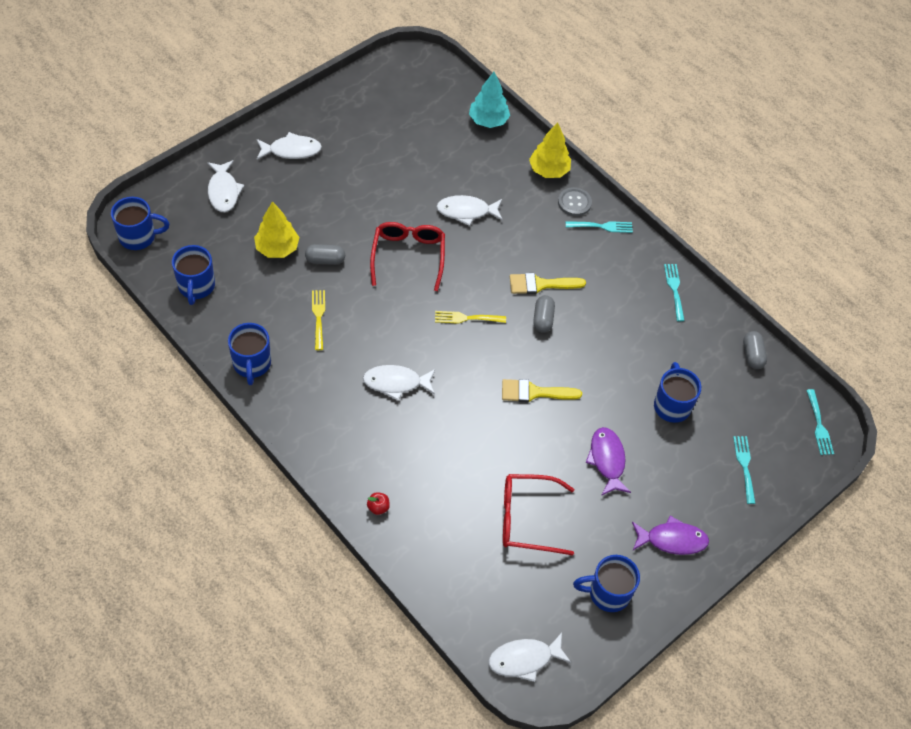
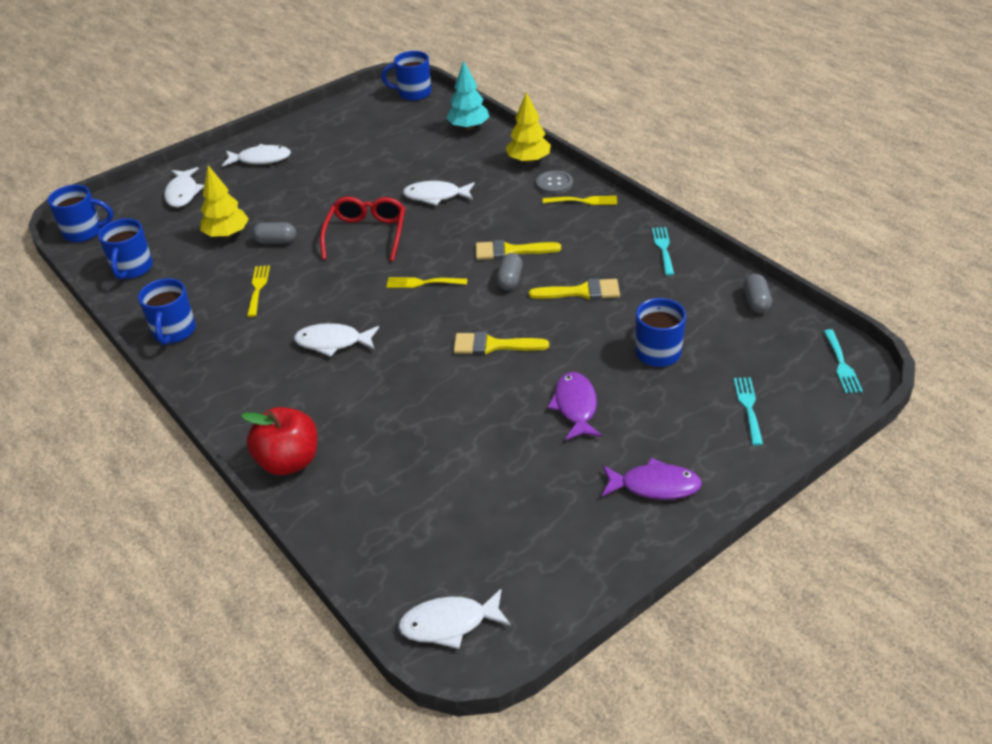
camera: 10 degrees right, 15 degrees down
red apple [367,492,390,515] -> red apple [241,407,317,475], size x2.48
red glasses [503,474,574,556] -> none
turquoise fork [566,221,633,233] -> yellow fork [543,196,617,205]
blue mug [573,555,640,612] -> blue mug moved to [381,51,431,101]
none -> yellow brush [529,278,620,300]

